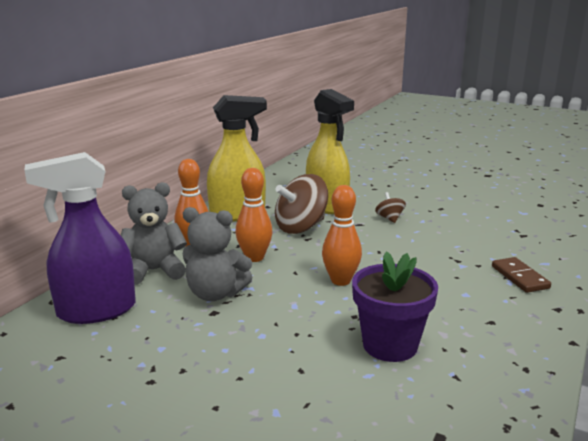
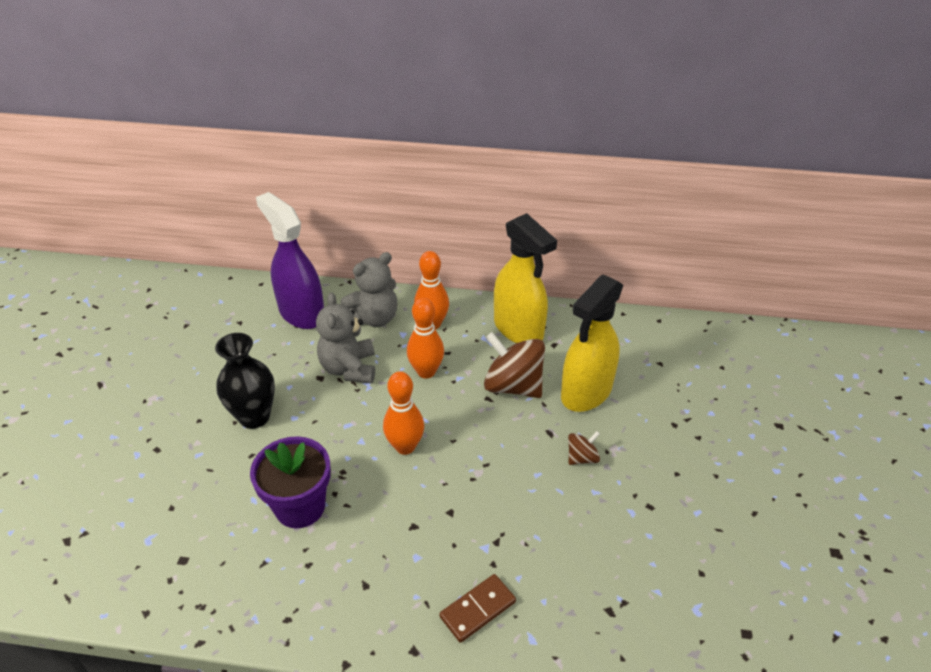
camera: 70 degrees right, 20 degrees up
grey teddy bear [121,182,187,285] -> grey teddy bear turned 90 degrees clockwise [341,252,397,327]
none -> black vase [215,333,275,429]

